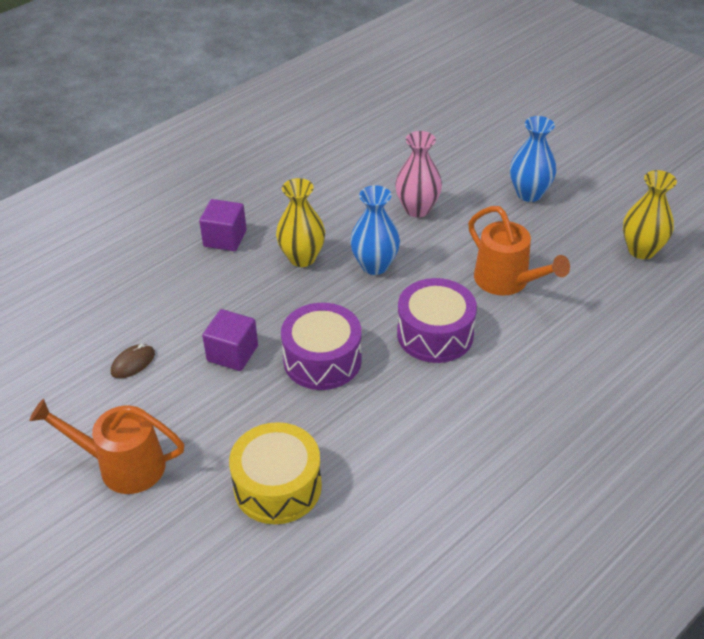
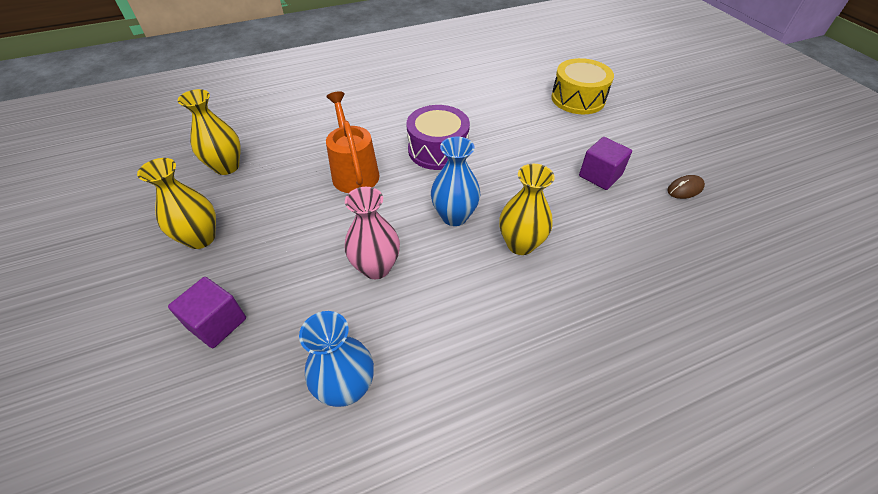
camera: 160 degrees left, 5 degrees up
orange watering can [29,399,184,494] -> none
purple cube [199,199,246,251] -> purple cube moved to [168,277,246,348]
purple drum [281,303,362,390] -> none
blue vase [510,116,556,202] -> blue vase moved to [299,311,374,407]
none -> yellow vase [137,158,216,249]

